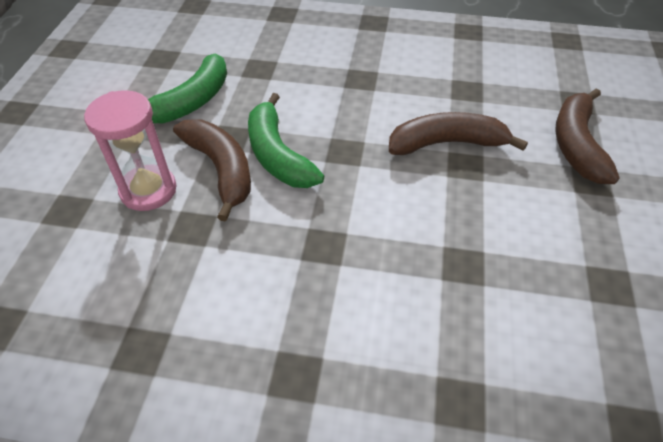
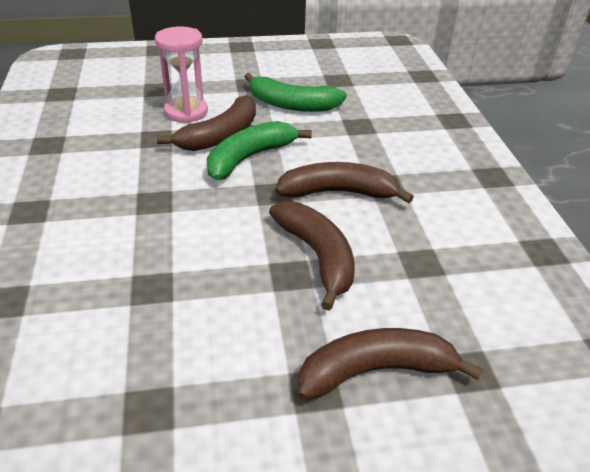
camera: 70 degrees right, 10 degrees down
none -> brown banana [276,162,414,203]

